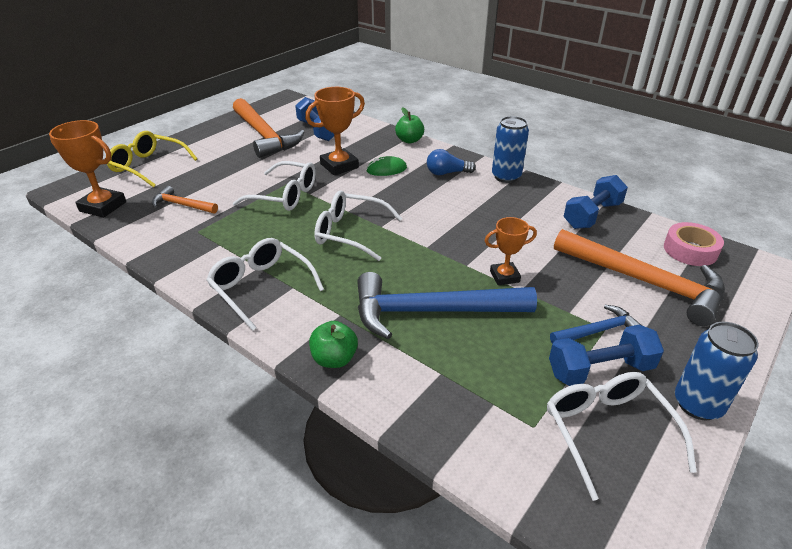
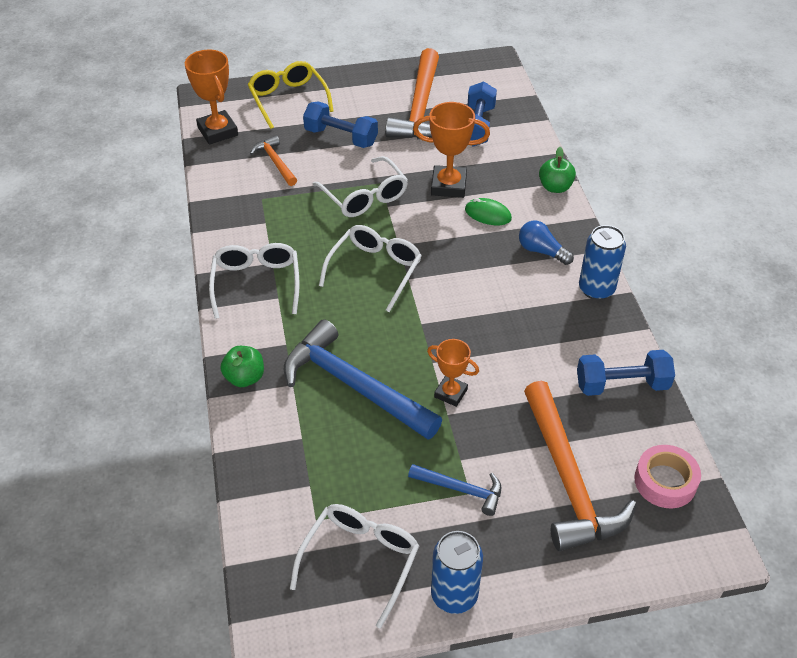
camera: 40 degrees right, 10 degrees up
white glasses [314,190,402,261] -> white glasses turned 60 degrees clockwise [319,225,422,312]
blue dumbbell [549,325,664,386] -> blue dumbbell moved to [303,101,378,148]

